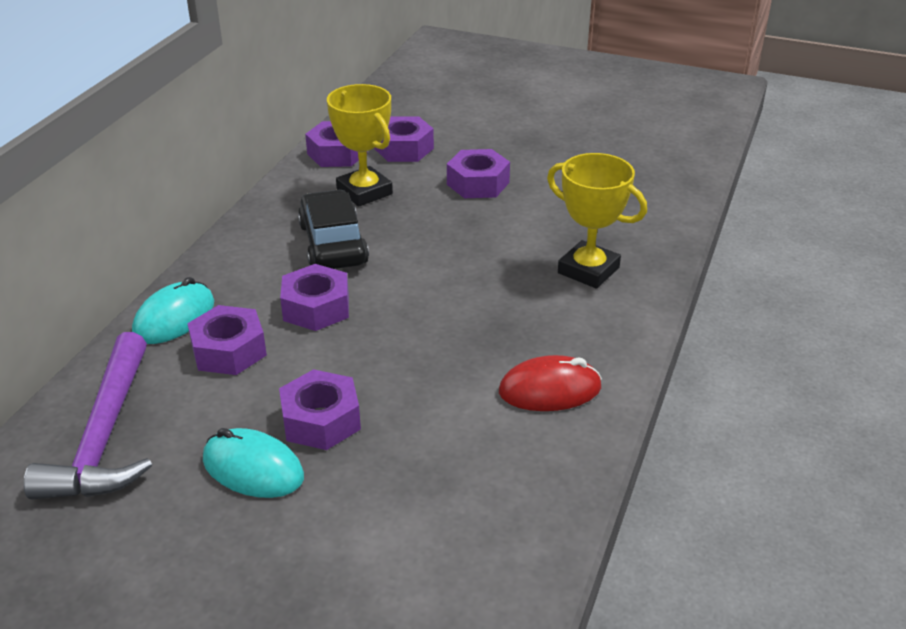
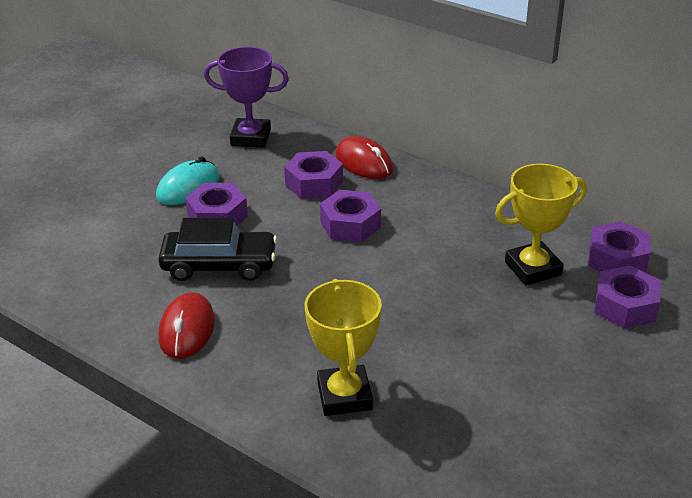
camera: 105 degrees right, 0 degrees up
purple hammer [24,332,152,499] -> purple trophy [204,47,289,148]
turquoise mouse [132,277,214,344] -> red mouse [335,136,393,179]
black car [298,190,369,269] -> black car moved to [158,218,277,281]
purple nut [447,149,510,198] -> none
yellow trophy [547,153,647,288] -> yellow trophy turned 60 degrees counterclockwise [305,279,382,416]

